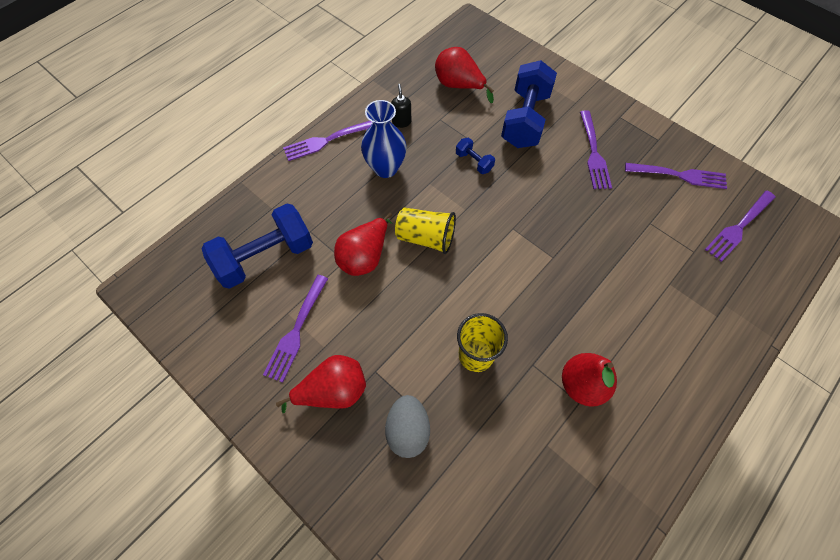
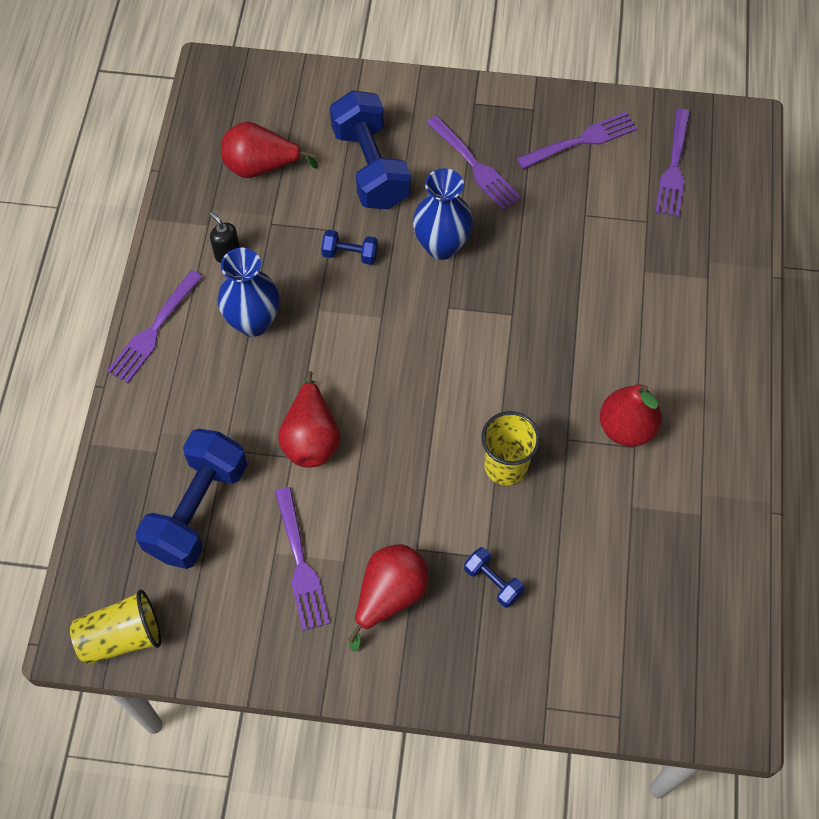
camera: 35 degrees left, 0 degrees up
grey egg [385,395,430,458] -> blue dumbbell [464,547,525,608]
yellow cup [395,208,456,254] -> yellow cup moved to [70,590,161,665]
none -> blue vase [413,168,473,260]

